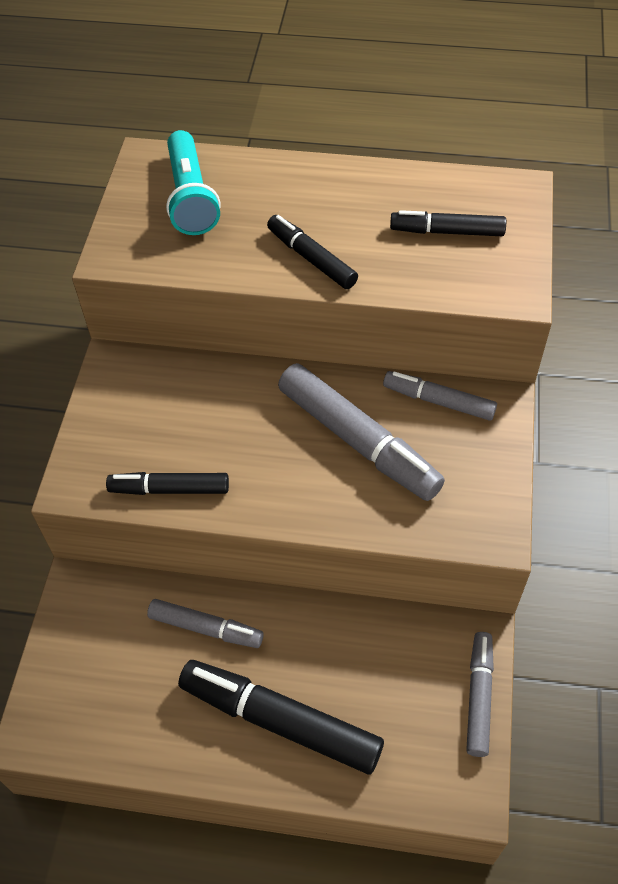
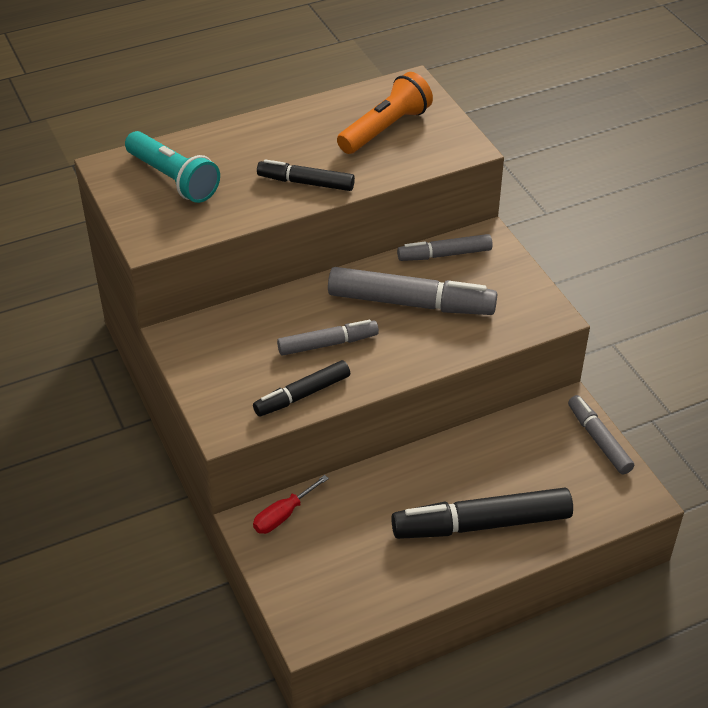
camera: 35 degrees left, 10 degrees down
grey marker [147,599,263,648] -> grey marker moved to [277,320,379,356]
black marker [390,210,506,236] -> orange flashlight [337,72,433,154]
none -> red screwdriver [253,475,329,534]

